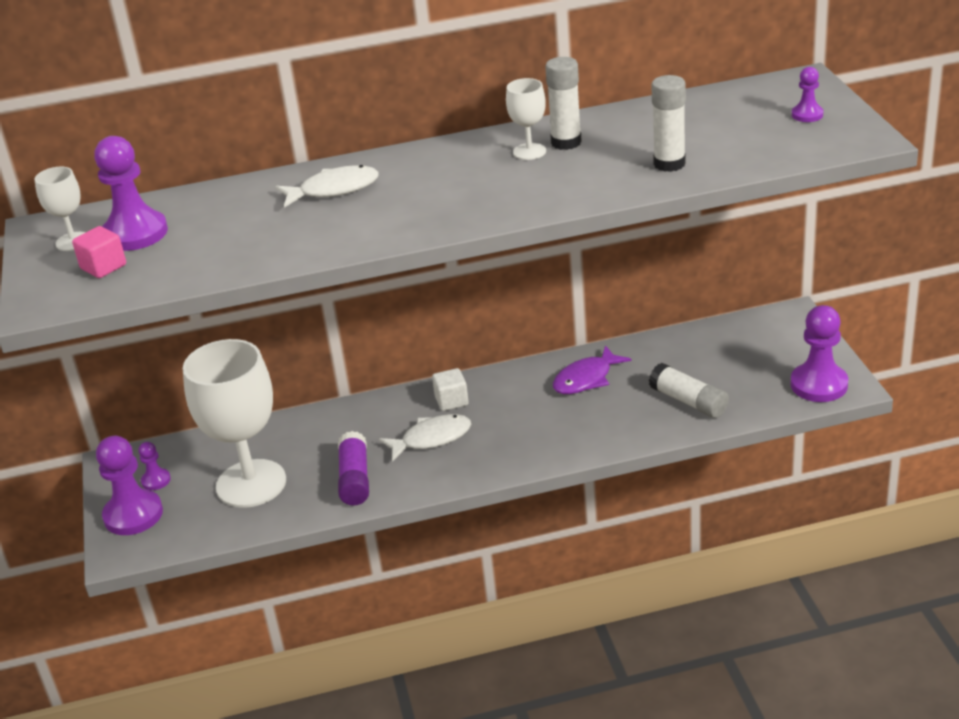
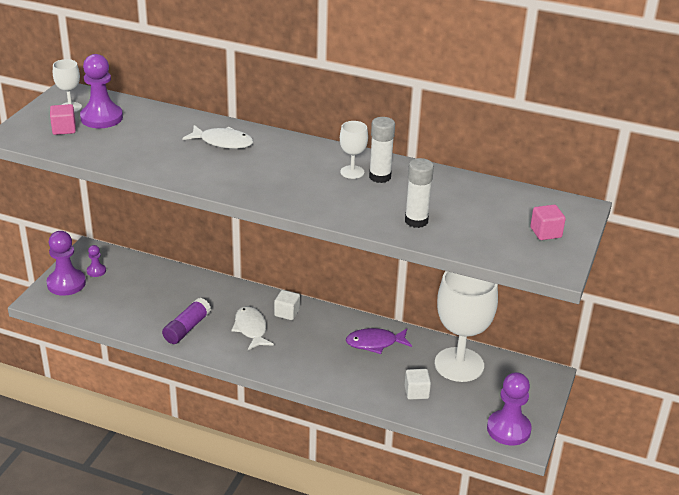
camera: 30 degrees right, 0 degrees up
white goblet [183,339,286,508] -> white goblet moved to [435,271,498,382]
white fish [379,414,471,462] -> white fish turned 120 degrees counterclockwise [231,306,274,350]
white glue stick [649,363,729,418] -> white cube [405,369,431,400]
purple pawn [792,67,823,122] -> pink cube [530,205,566,240]

